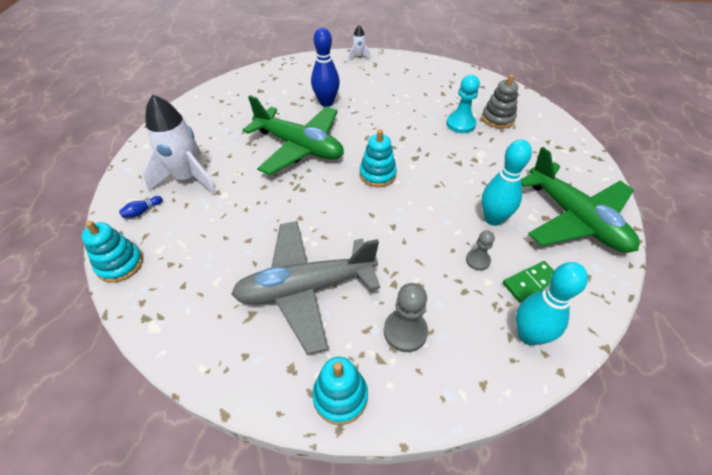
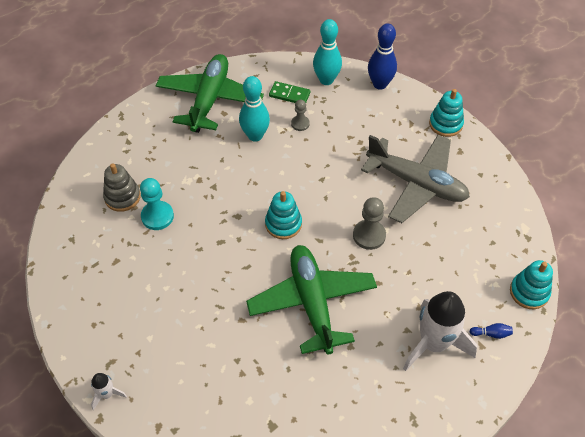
camera: 135 degrees left, 5 degrees up
blue bowling pin [311,27,340,107] -> blue bowling pin moved to [368,23,397,90]
grey pawn [384,283,428,352] -> grey pawn moved to [353,197,386,250]

